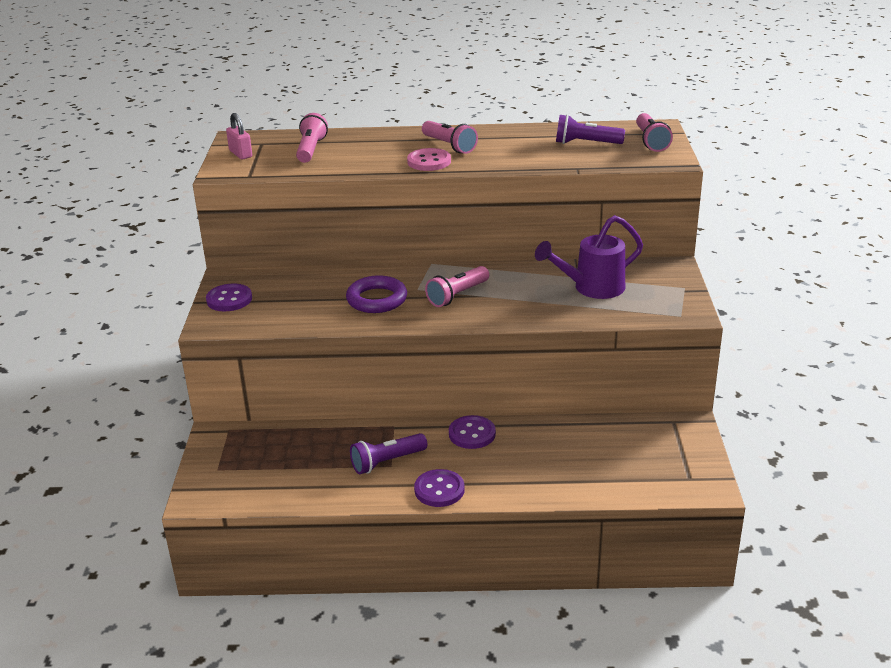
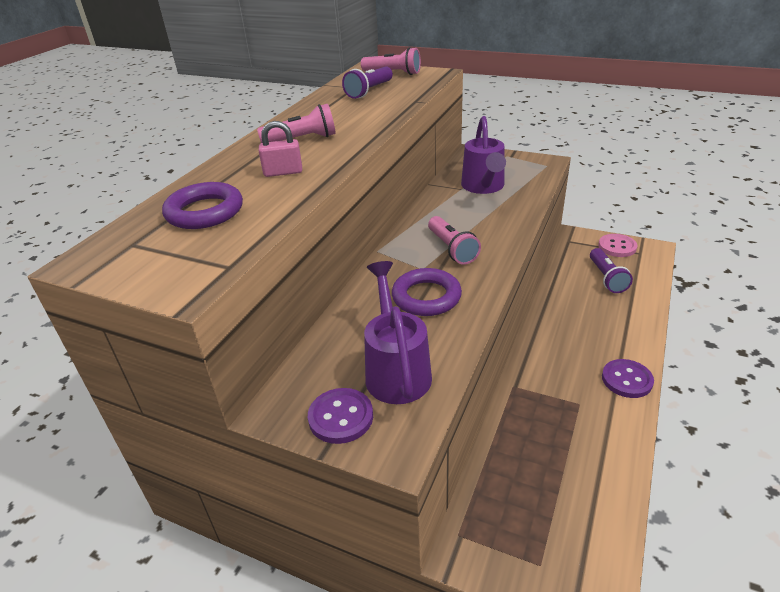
camera: 65 degrees left, 5 degrees up
pink padlock [226,113,252,159] -> pink padlock moved to [259,121,302,177]
pink flashlight [296,113,328,163] -> purple ring [162,182,243,229]
purple flashlight [350,433,427,474] -> purple flashlight moved to [590,248,633,293]
pink button [407,148,451,171] -> pink button moved to [598,234,637,257]
purple button [449,415,496,449] -> none
none -> purple watering can [364,261,432,404]

